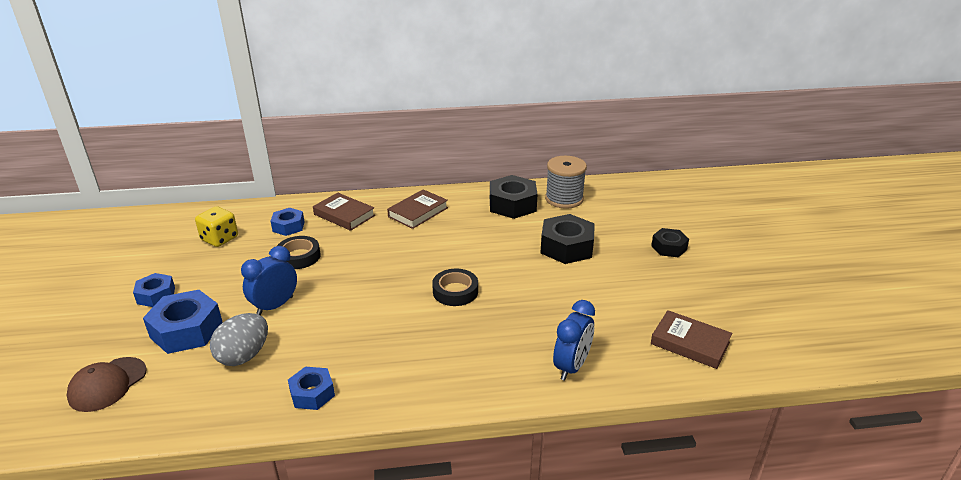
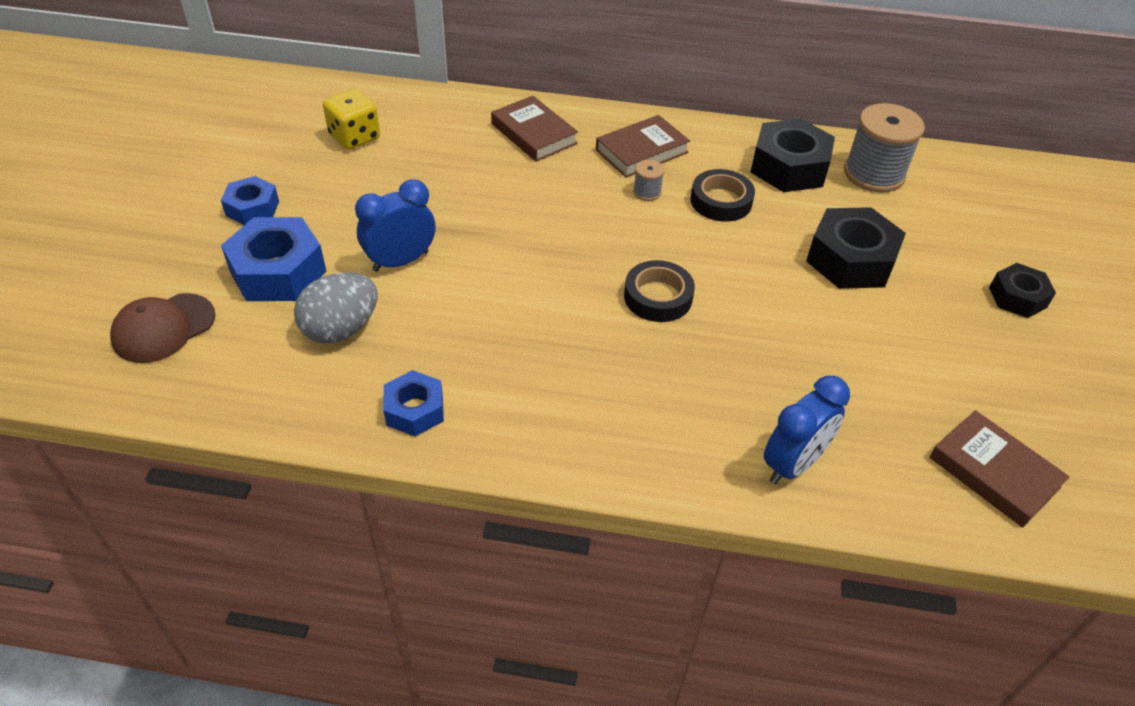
camera: 15 degrees right, 15 degrees up
blue nut [271,208,305,236] -> none
black tape [277,236,321,269] -> black tape moved to [691,169,755,222]
none -> grey spool [633,160,665,201]

